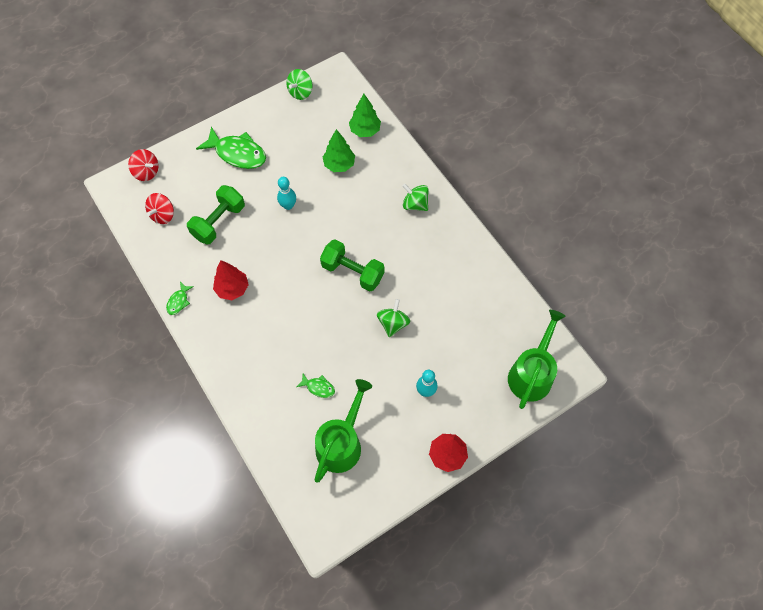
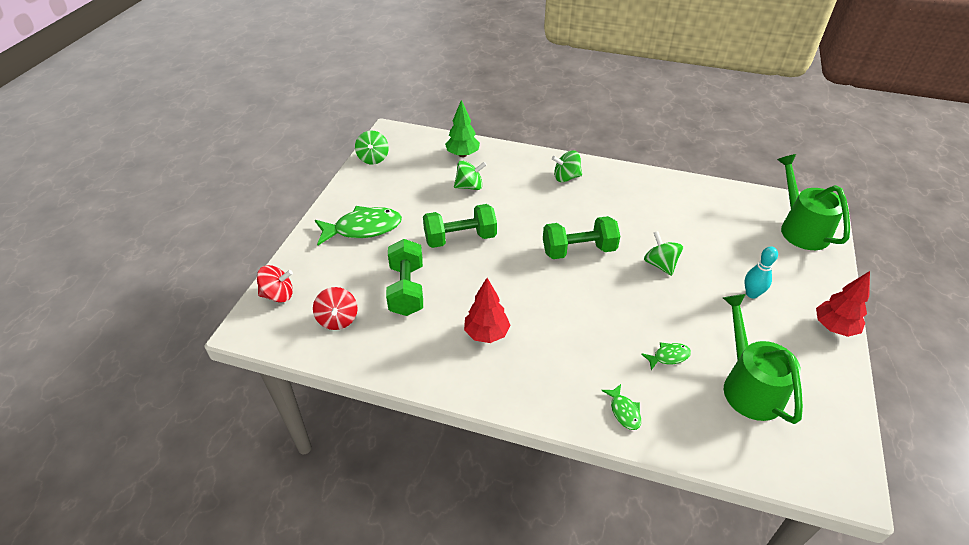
camera: 40 degrees left, 20 degrees down
green fish [166,282,194,315] -> green fish moved to [601,384,641,430]
turquoise bowling pin [277,177,296,210] -> green dumbbell [423,204,497,248]
green tree [323,129,355,172] -> green spinning top [454,160,487,190]

